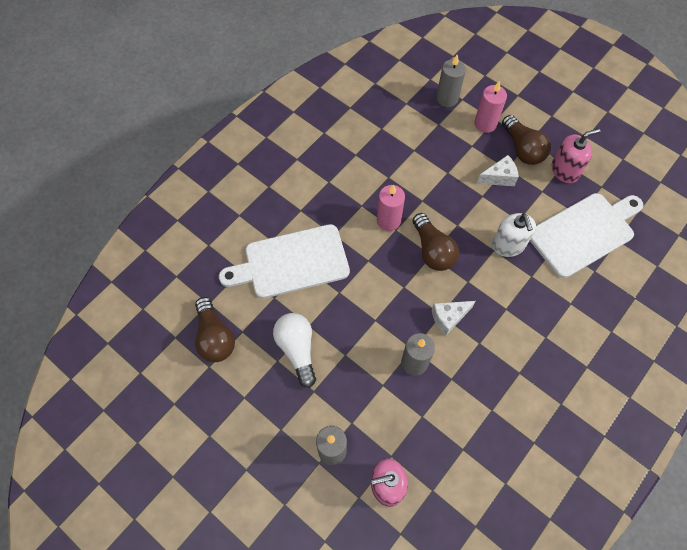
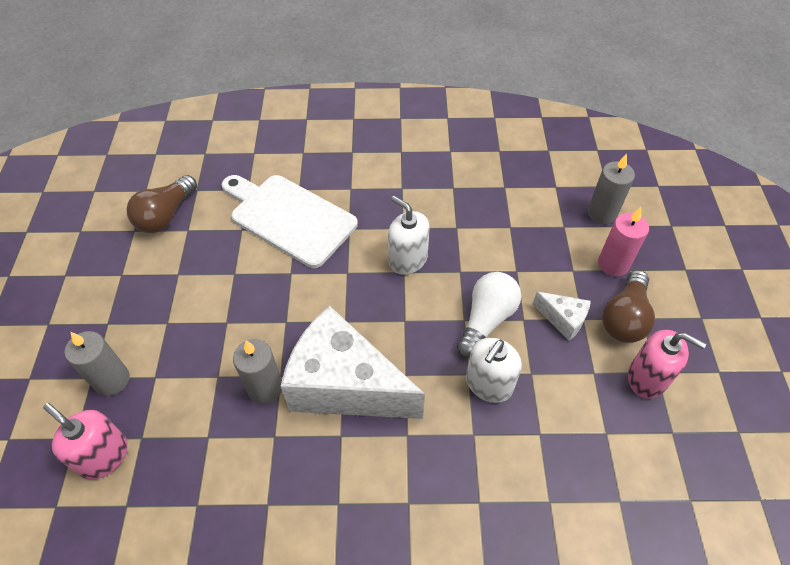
camera: 50 degrees right, 10 degrees down
white light bulb [273,313,316,388] -> white light bulb moved to [457,272,521,358]
pink candle [377,184,405,231] -> white soap dispenser [388,196,430,275]
brown light bulb [412,213,459,271] -> none
white cheese [432,301,475,336] -> white cheese [280,305,425,419], size x2.32
white cutting board [530,193,644,278] -> none

